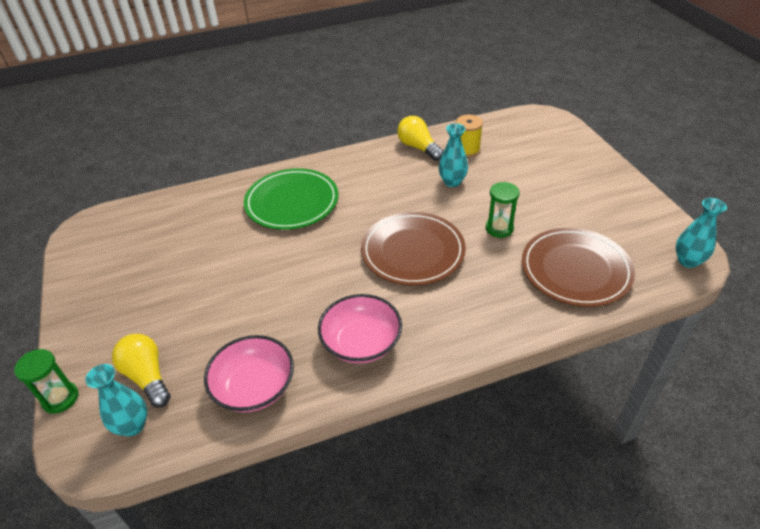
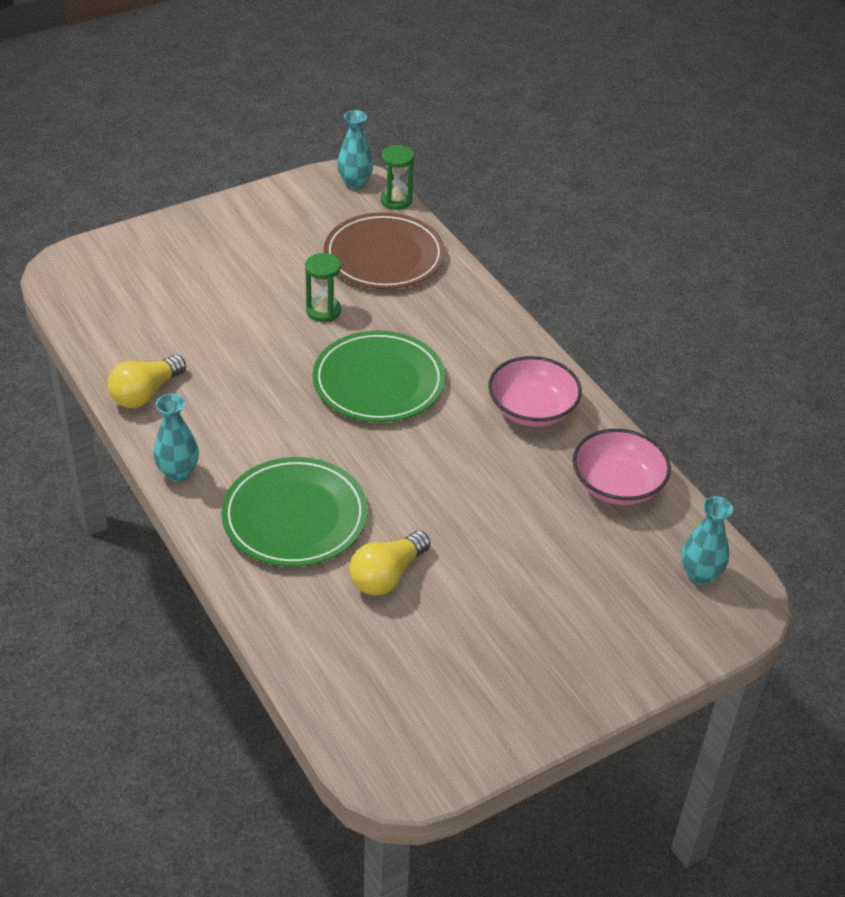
camera: 105 degrees left, 0 degrees up
green hourglass [14,349,79,414] -> green hourglass moved to [381,145,414,210]
yellow light bulb [112,334,171,407] -> yellow light bulb moved to [349,531,431,596]
brown plate [361,212,466,285] -> green plate [312,331,445,422]
turquoise vase [439,123,468,187] -> turquoise vase moved to [153,394,199,482]
yellow spool [456,115,483,157] -> none

